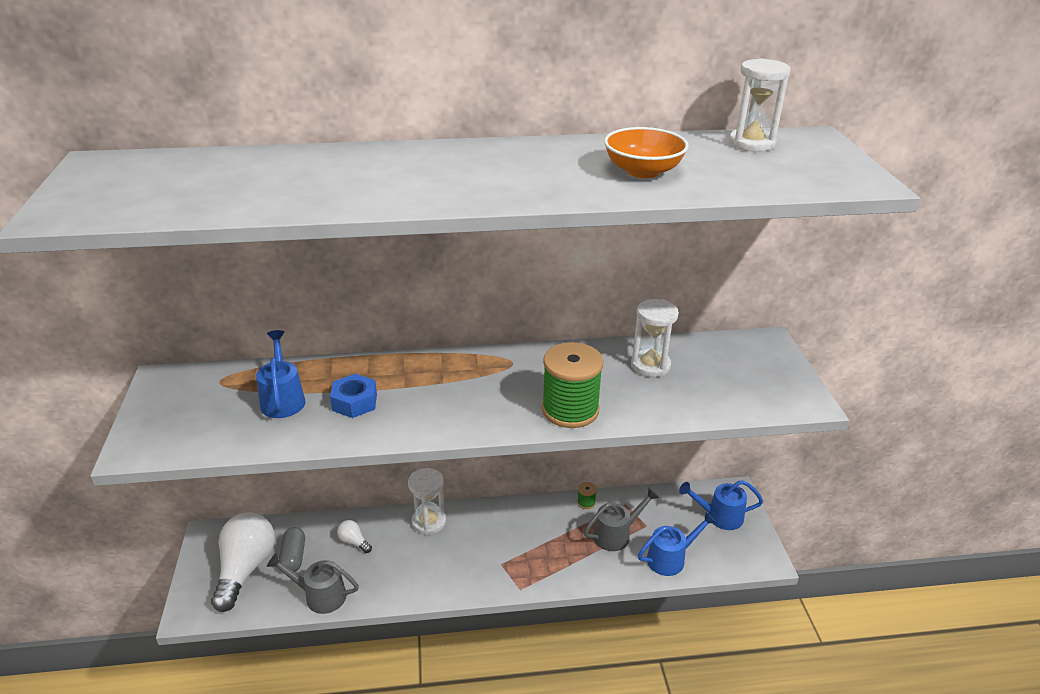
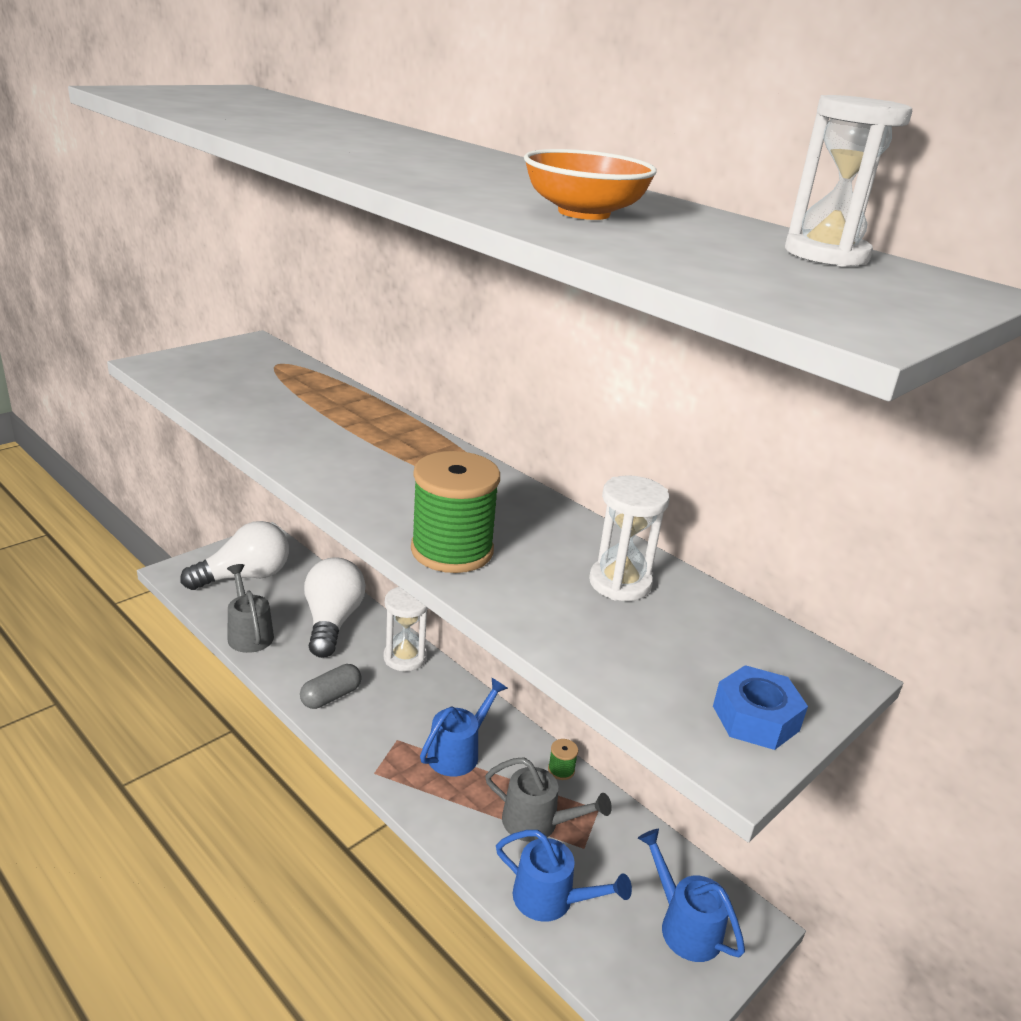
camera: 50 degrees right, 5 degrees down
blue watering can [256,330,305,418] -> blue watering can moved to [420,678,508,776]
grey capsule [279,527,305,572] -> grey capsule moved to [300,664,362,709]
blue nut [330,374,377,418] -> blue nut moved to [713,665,808,750]
white light bulb [337,520,372,553] -> white light bulb [304,557,366,658], size x2.29

